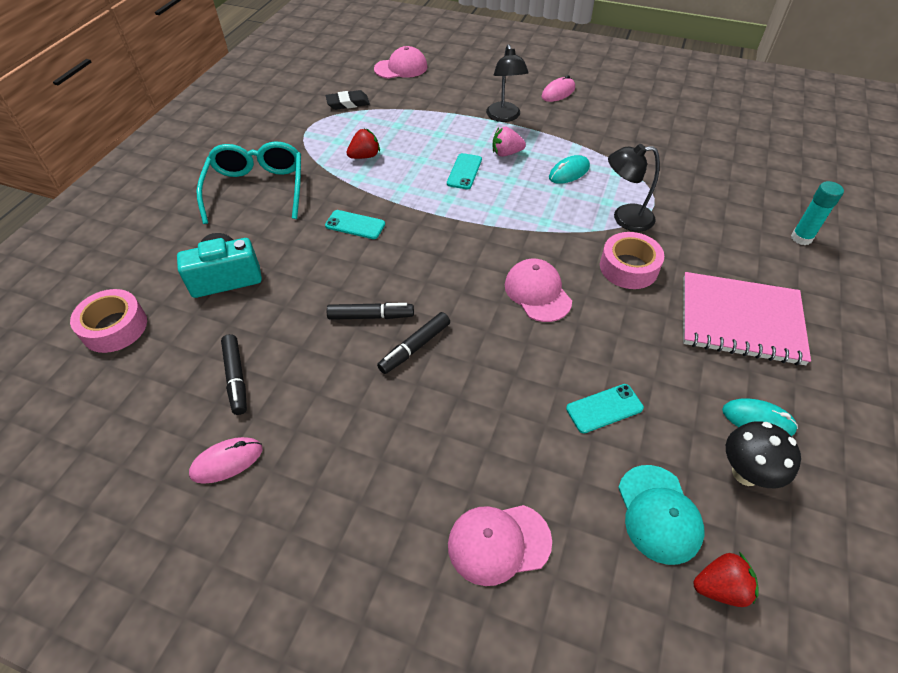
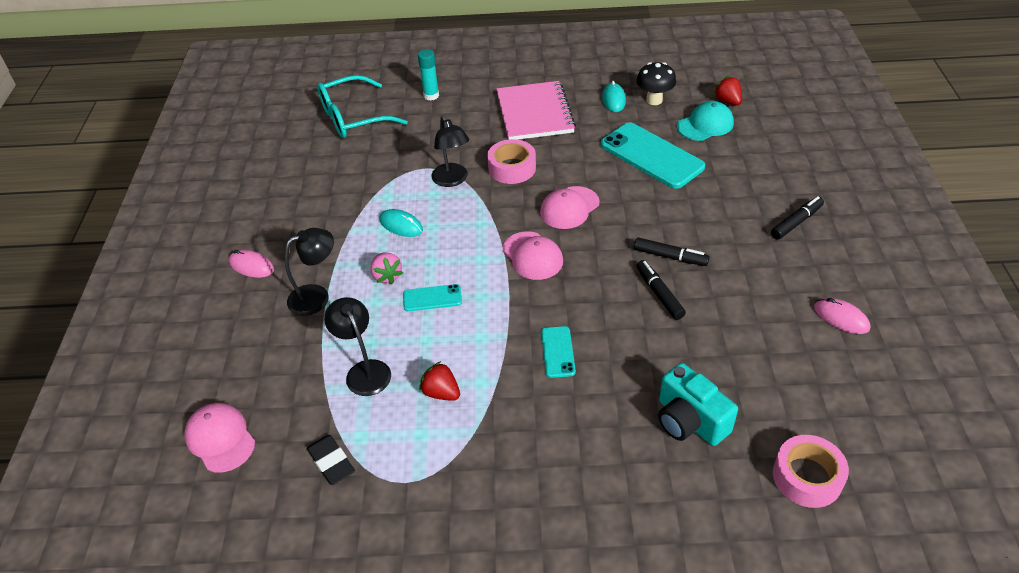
camera: 110 degrees left, 5 degrees down
turquoise glasses [197,141,301,224] -> turquoise glasses moved to [317,75,408,138]
black marker [221,334,247,415] -> black marker moved to [771,196,824,239]
pink cap [448,505,552,586] -> pink cap moved to [503,231,563,280]
turquoise phone [566,384,644,433] -> turquoise phone [601,122,705,189], size x2.06
none -> black lamp [324,297,391,396]

